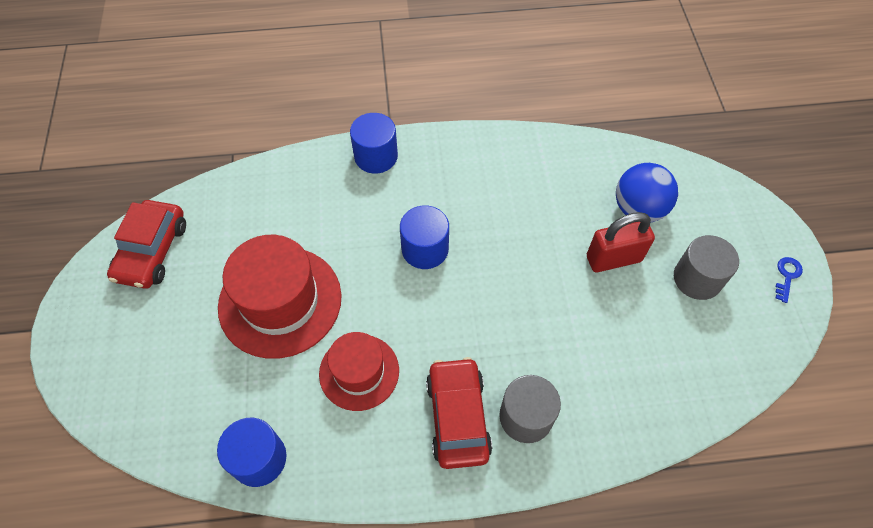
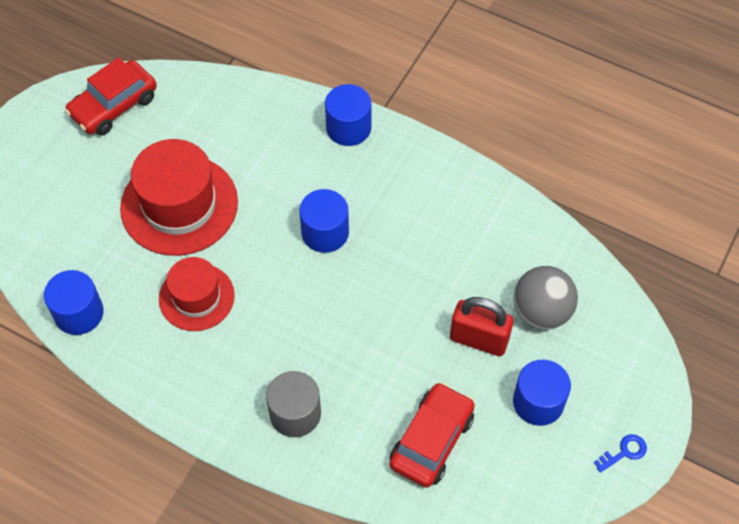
camera: 35 degrees right, 0 degrees up
red car [426,357,492,469] -> red car moved to [389,382,475,488]
blue ball [616,163,678,222] -> grey ball [514,266,578,329]
grey cylinder [674,235,739,300] -> blue cylinder [513,359,571,426]

